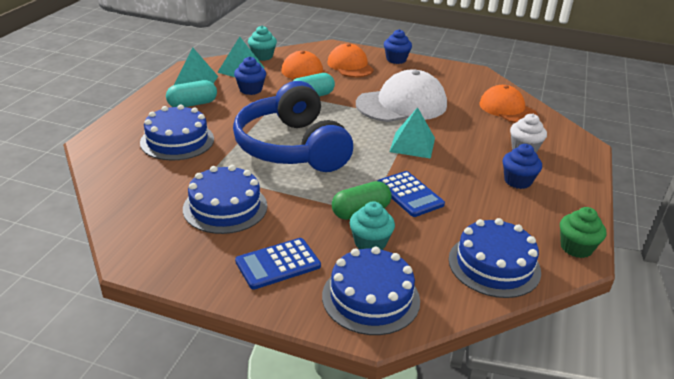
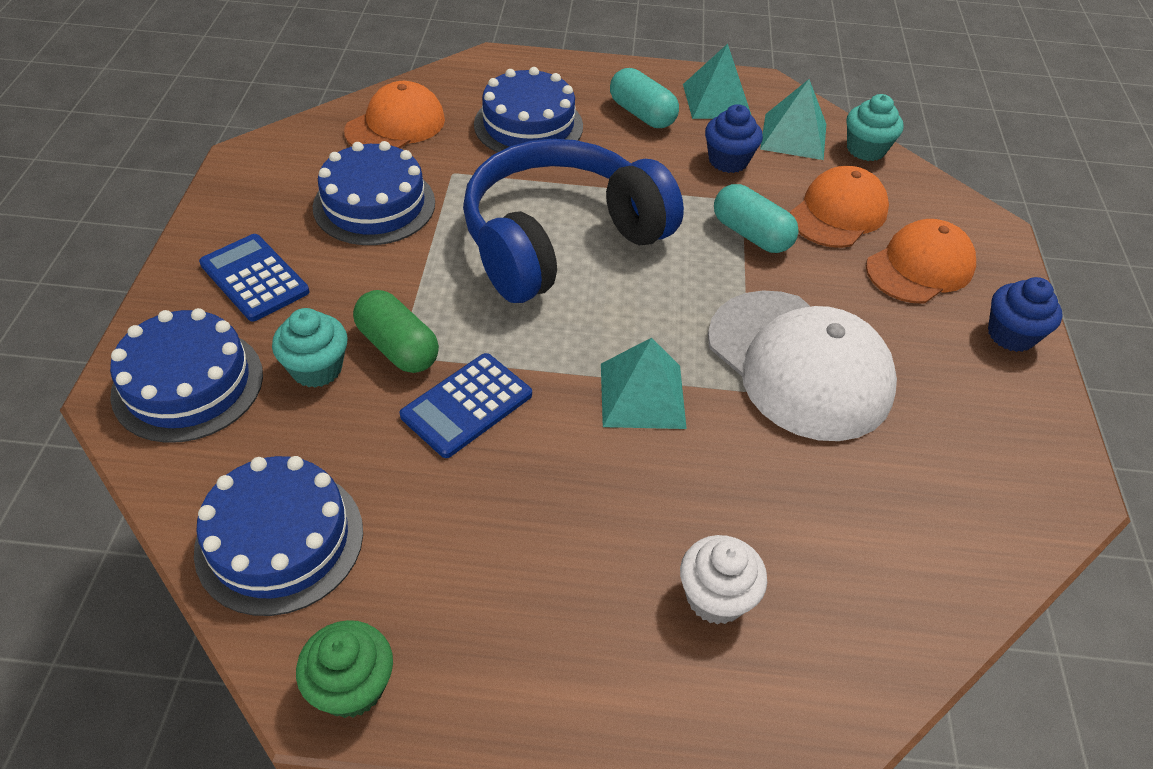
camera: 75 degrees right, 15 degrees up
orange cap [479,85,538,123] -> orange cap moved to [344,81,445,148]
blue cupcake [503,144,542,189] -> none

